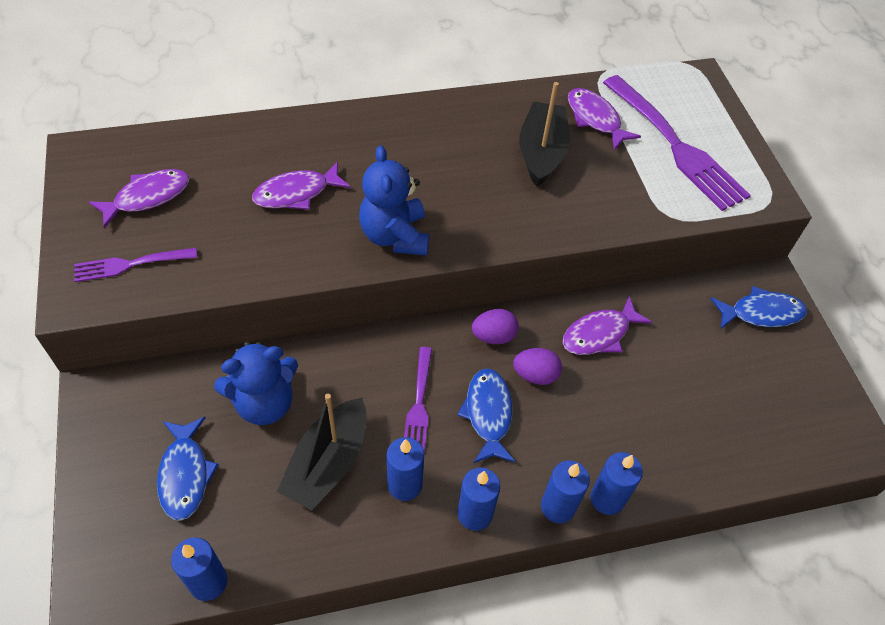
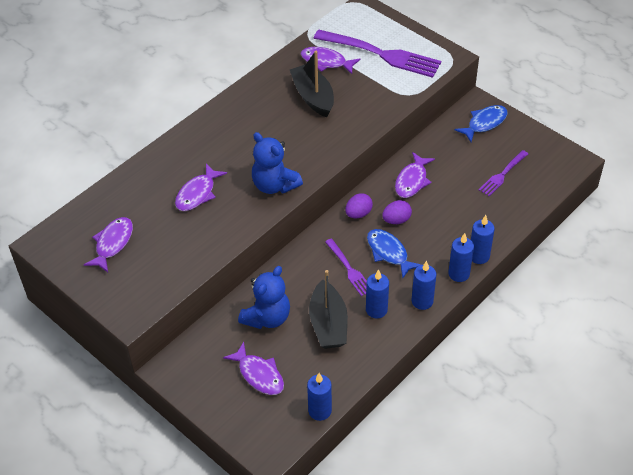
camera: 30 degrees left, 5 degrees down
purple fork [74,248,197,282] -> purple fork moved to [479,150,528,196]
blue fish [157,417,219,521] -> purple fish [223,342,284,395]

